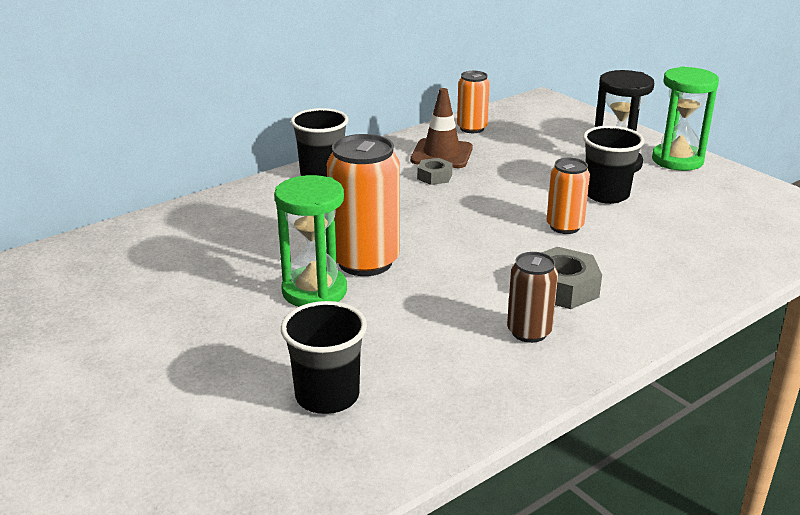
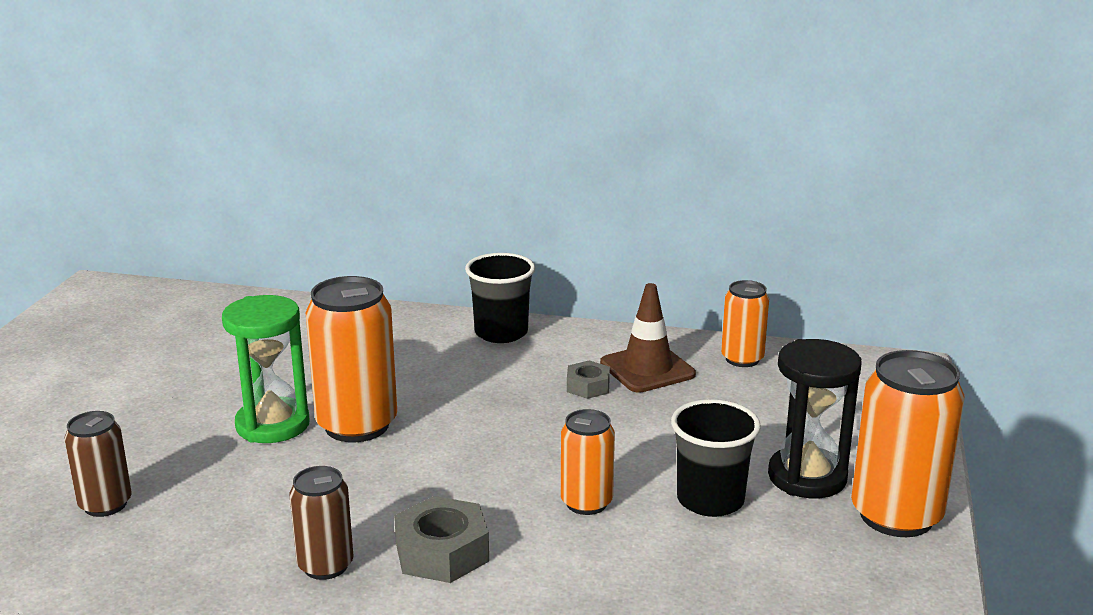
camera: 50 degrees right, 5 degrees down
black cup [281,301,367,414] -> brown can [64,411,132,517]
green hourglass [652,66,719,171] -> orange can [851,350,964,537]

